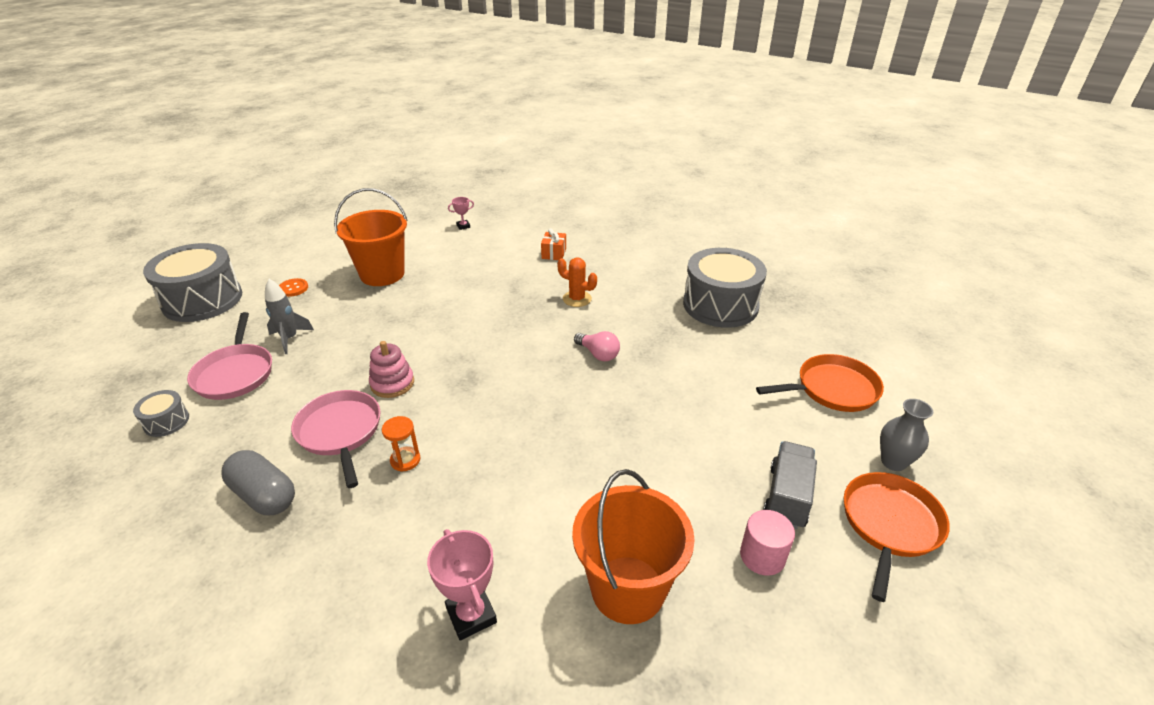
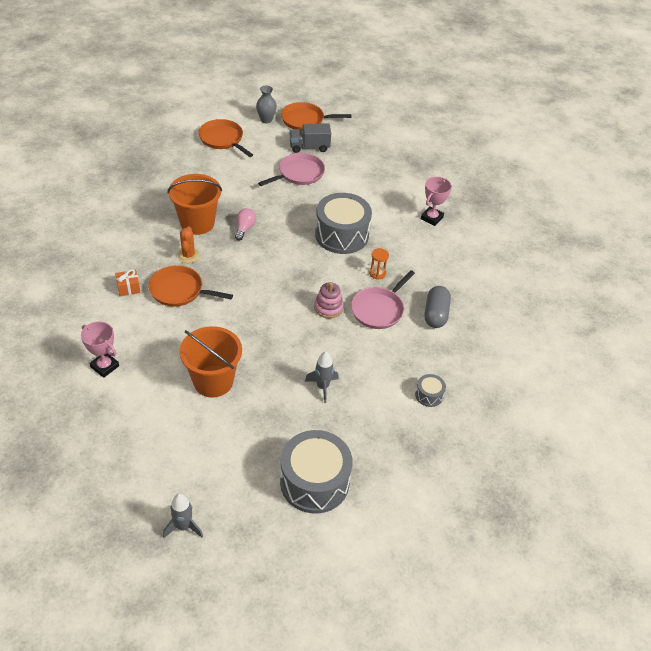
camera: 120 degrees left, 10 degrees up
pink pan [187,312,272,400] -> pink pan moved to [258,153,325,186]
orange button [279,278,308,297] -> none
pink trophy [448,197,474,230] -> pink trophy [81,321,119,378], size x1.80
orange bucket [572,469,695,624] -> orange bucket moved to [167,174,222,235]
grey drum [683,248,767,328] -> grey drum moved to [315,193,372,254]
pink cylinder [740,510,795,576] -> none
none -> orange pan [149,265,233,307]
none -> grey rocket [163,493,203,538]

